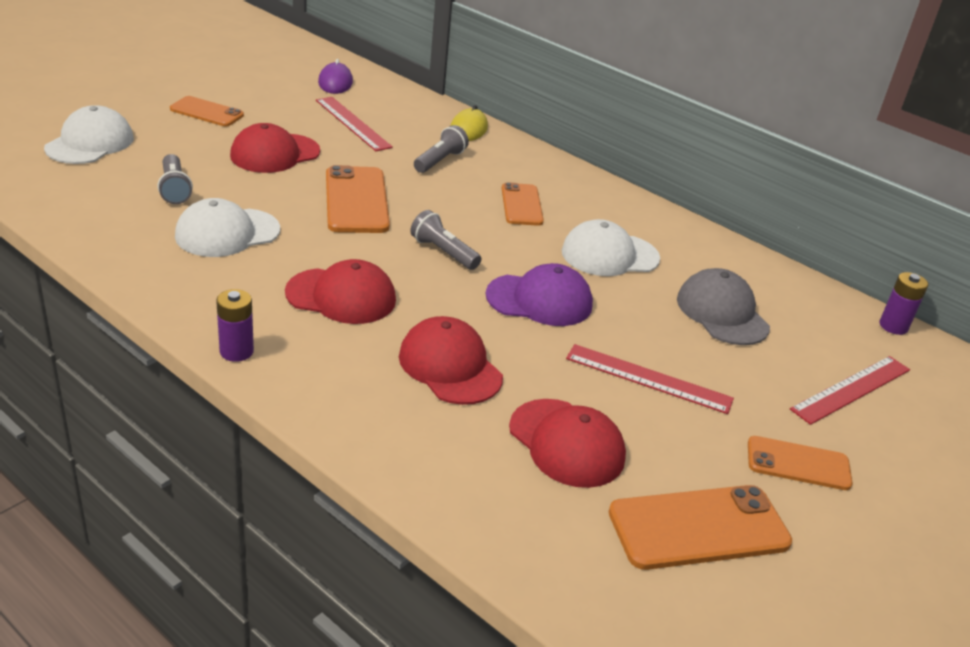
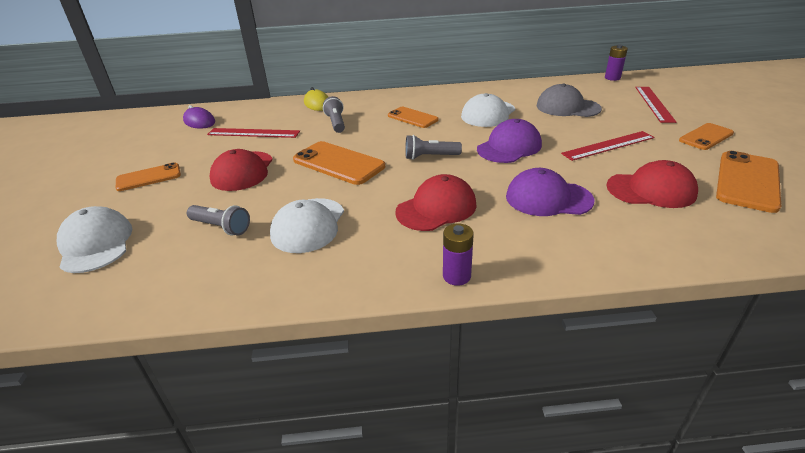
camera: 40 degrees left, 0 degrees up
red cap [399,316,503,405] -> purple cap [506,168,594,216]

